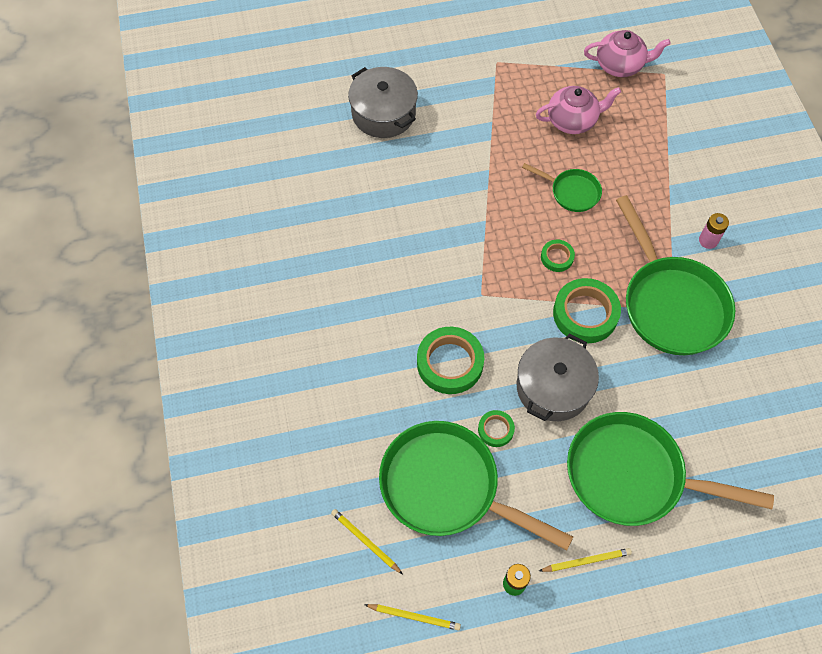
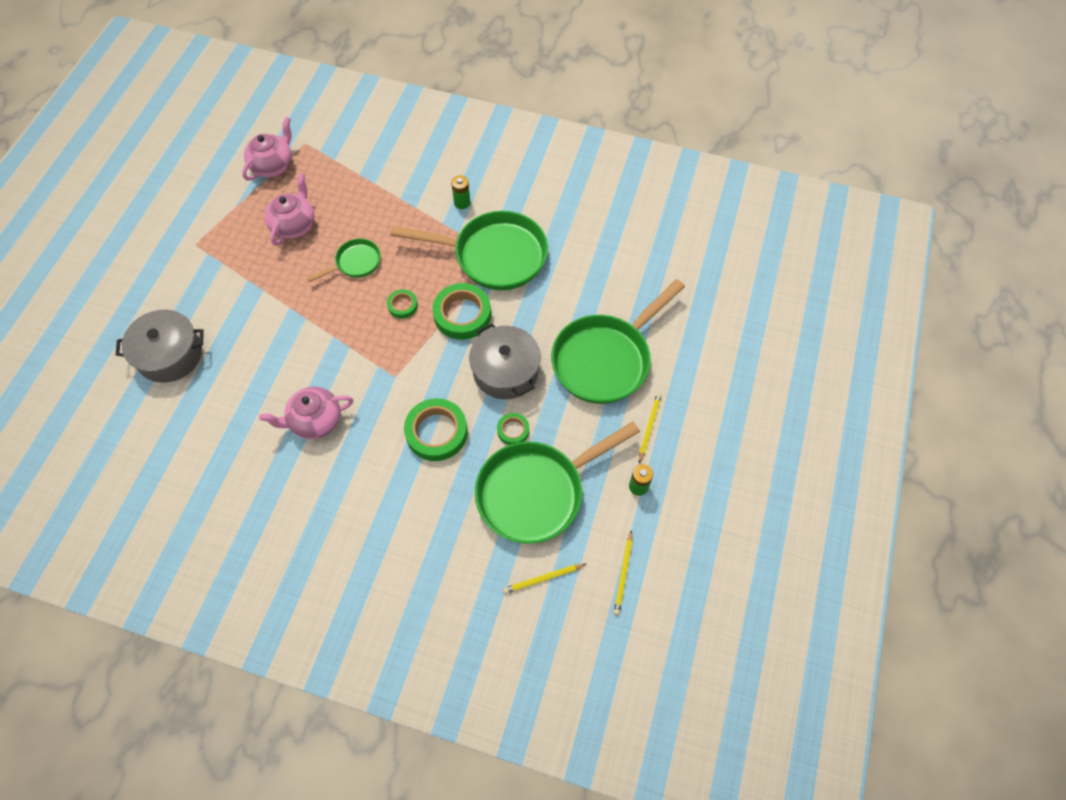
camera: 60 degrees left, 0 degrees up
yellow pencil [364,604,461,631] -> yellow pencil turned 150 degrees clockwise [614,530,633,615]
pink battery [699,213,729,249] -> green battery [451,176,470,209]
none -> pink teapot [259,387,353,439]

